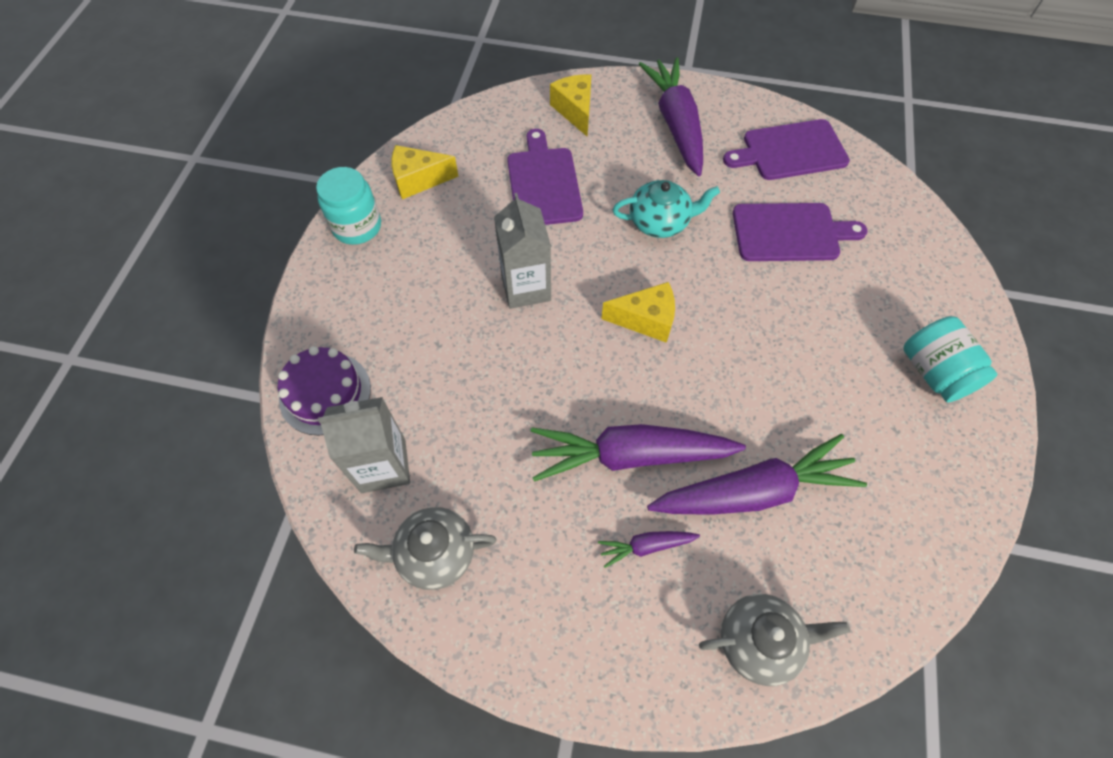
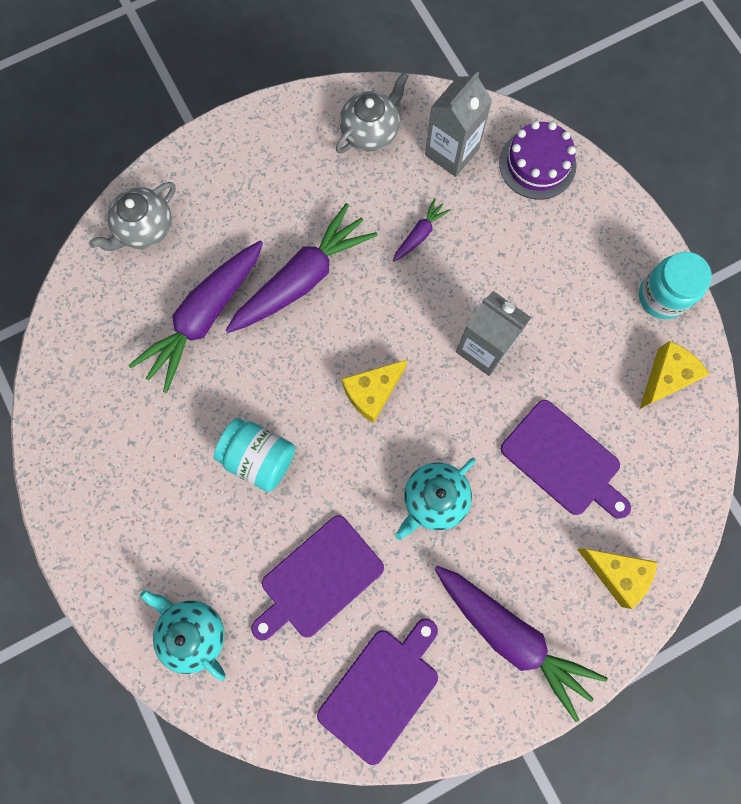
camera: 140 degrees right, 15 degrees up
purple carrot [598,531,700,568] -> purple carrot moved to [393,198,451,262]
turquoise jar [903,316,998,402] -> turquoise jar moved to [214,418,295,492]
none -> turquoise teapot [140,590,225,681]

